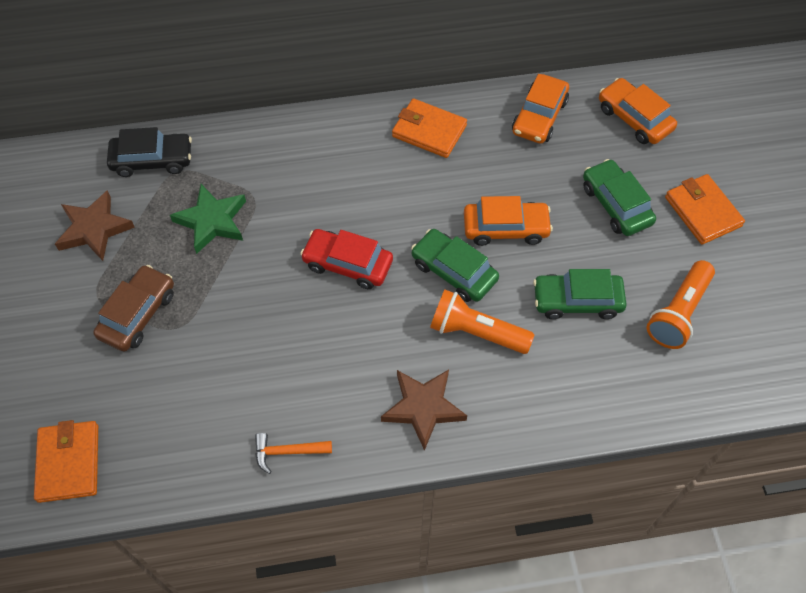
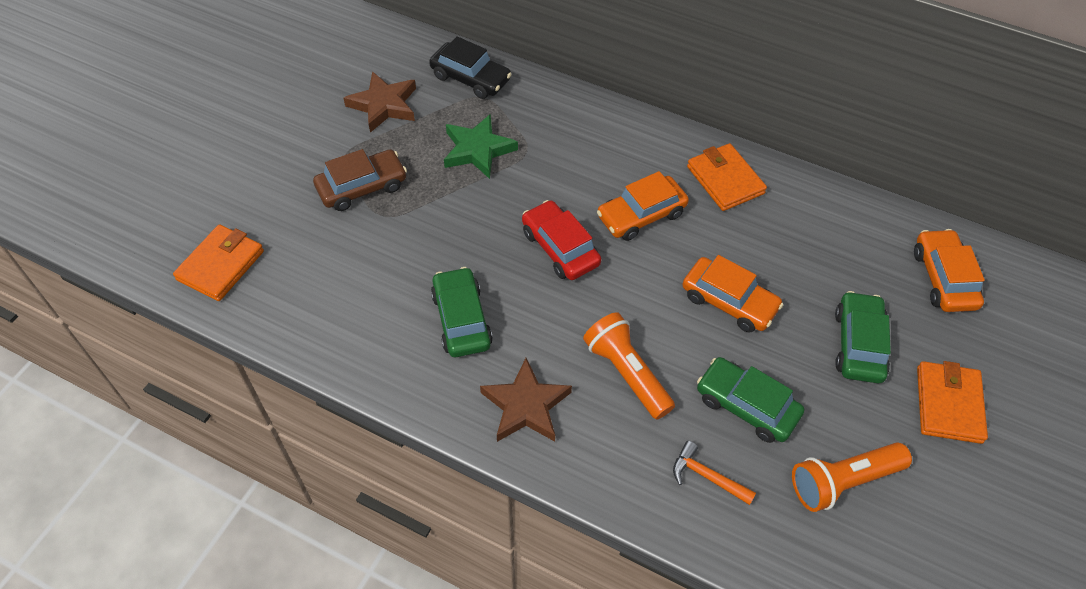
camera: 35 degrees right, 5 degrees down
orange hammer [255,433,332,474] -> orange hammer moved to [673,441,756,505]
green car [411,229,499,302] -> green car moved to [431,267,493,357]
orange car [512,74,569,144] -> orange car moved to [597,171,689,241]

